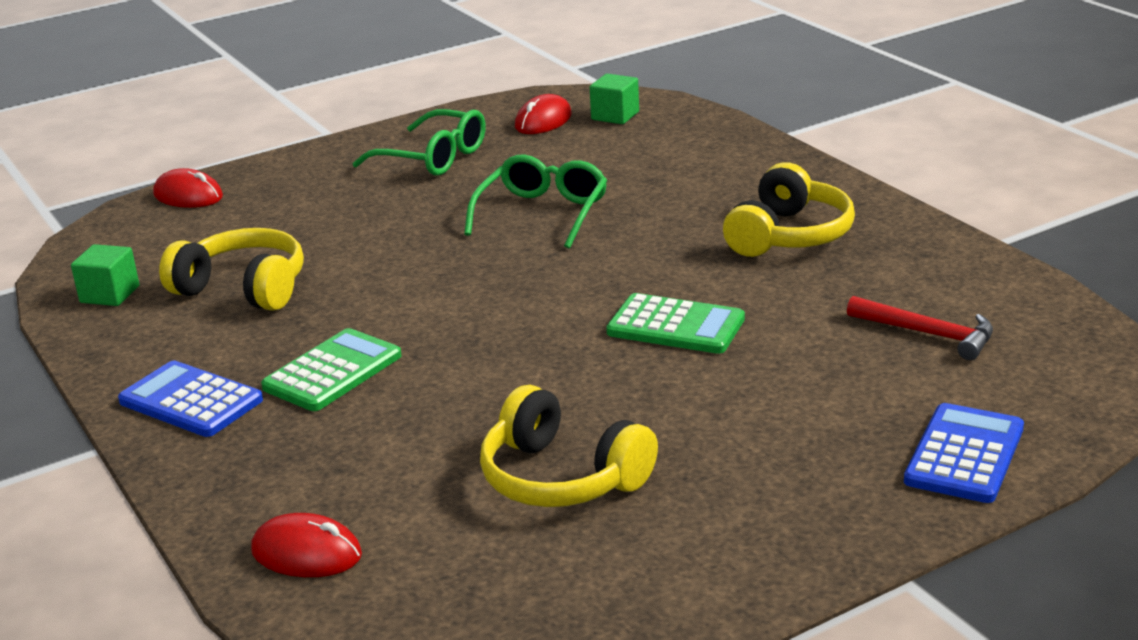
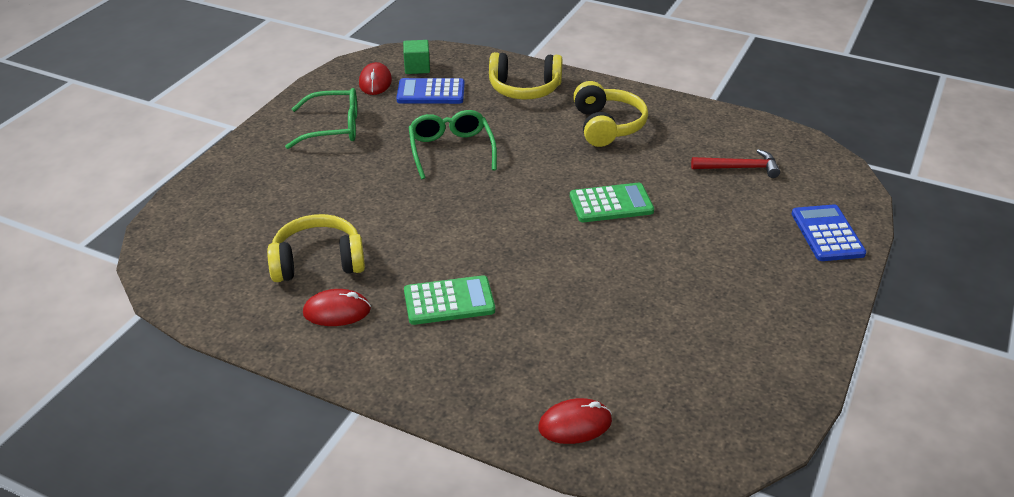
camera: 35 degrees left, 10 degrees up
green cube [71,244,139,306] -> none
blue calculator [118,360,263,437] -> blue calculator moved to [396,78,465,104]
red mouse [153,168,223,208] -> red mouse moved to [303,289,371,326]
green calculator [261,328,402,411] -> green calculator turned 75 degrees clockwise [404,275,495,325]
yellow headphones [480,385,658,507] -> yellow headphones moved to [489,52,563,100]

